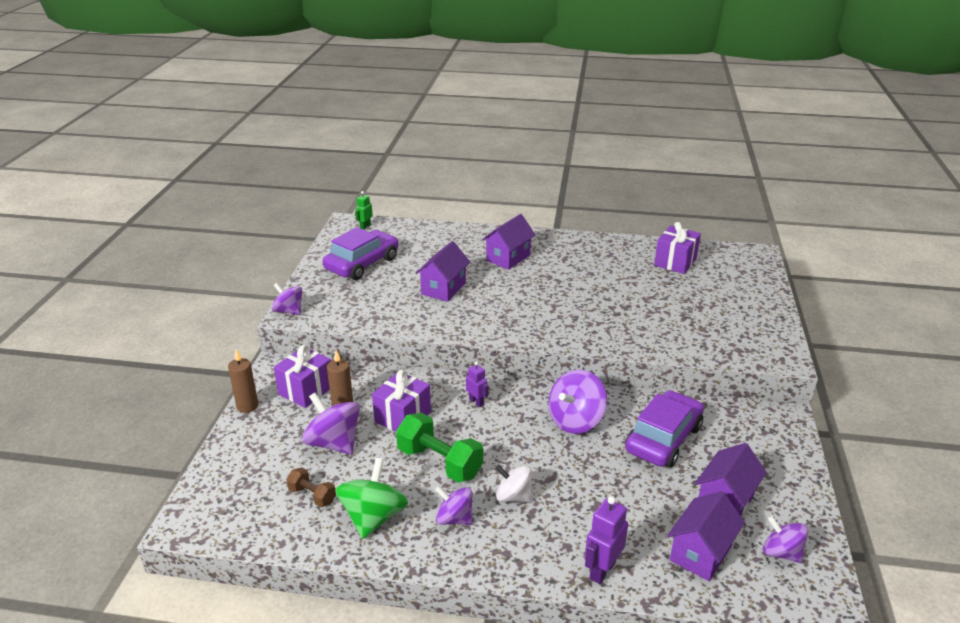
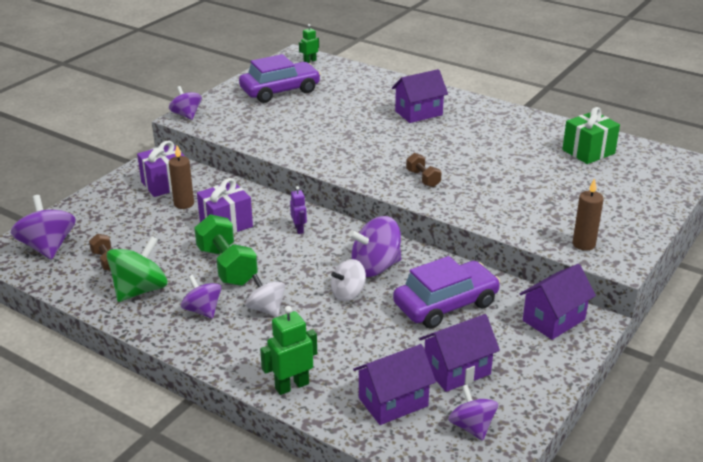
camera: 25 degrees right, 0 degrees up
brown candle [228,349,258,413] -> brown candle moved to [572,178,604,251]
purple spinning top [302,393,360,455] -> purple spinning top moved to [11,195,76,260]
purple house [416,241,470,302] -> purple house moved to [520,264,596,340]
purple robot [585,496,628,584] -> green robot [260,306,317,395]
purple gift [654,222,701,274] -> green gift [562,107,620,164]
none -> white spinning top [331,259,366,302]
none -> brown dumbbell [406,153,442,187]

